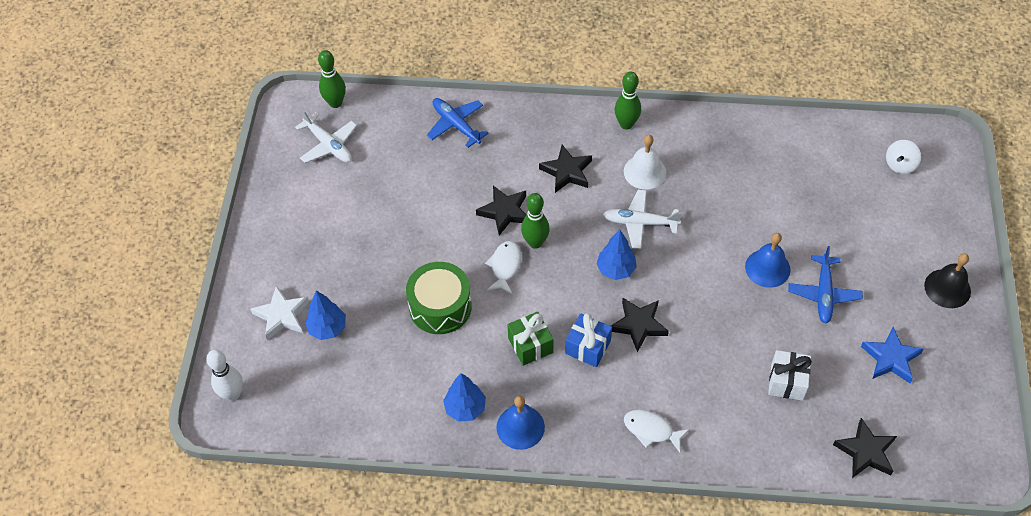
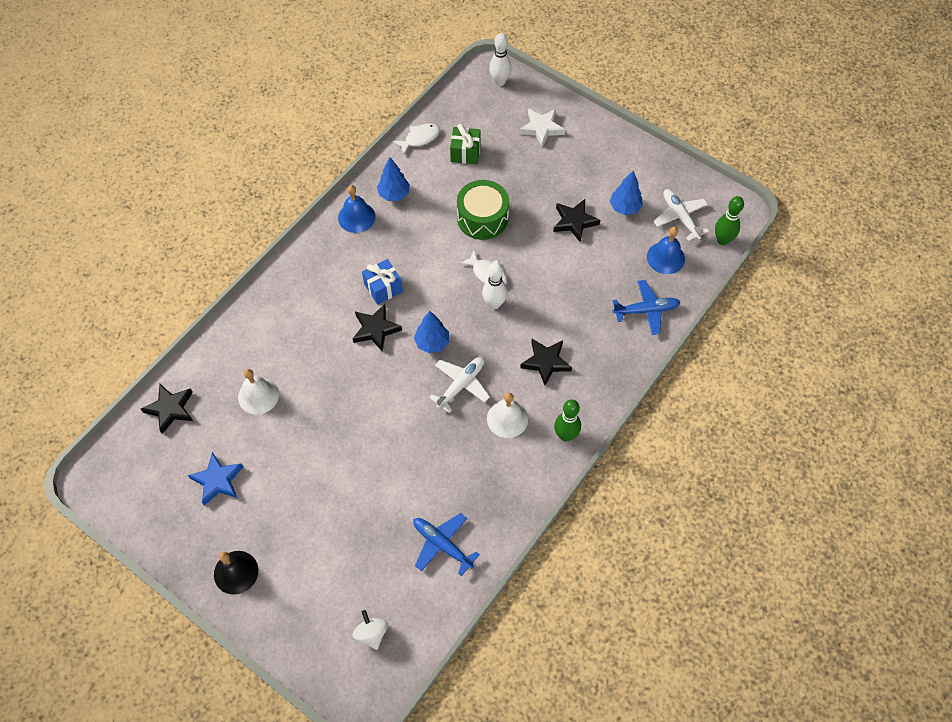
camera: 120 degrees right, 5 degrees up
white plane [295,109,357,163] -> white plane turned 75 degrees clockwise [653,189,709,241]
blue tree [305,290,346,340] -> blue tree moved to [610,171,643,215]
black star [476,186,526,235] -> black star moved to [553,199,600,242]
green gift [508,312,553,366] -> green gift moved to [450,124,481,164]
green bowling pin [521,193,550,249] -> white bowling pin [482,262,507,309]
white fish [624,410,690,453] -> white fish moved to [393,123,440,155]
blue bell [745,233,790,288] -> blue bell moved to [647,227,685,274]
white gift [768,350,812,401] -> white bell [238,369,279,415]
blue plane [788,246,863,324] -> blue plane moved to [413,513,480,576]

